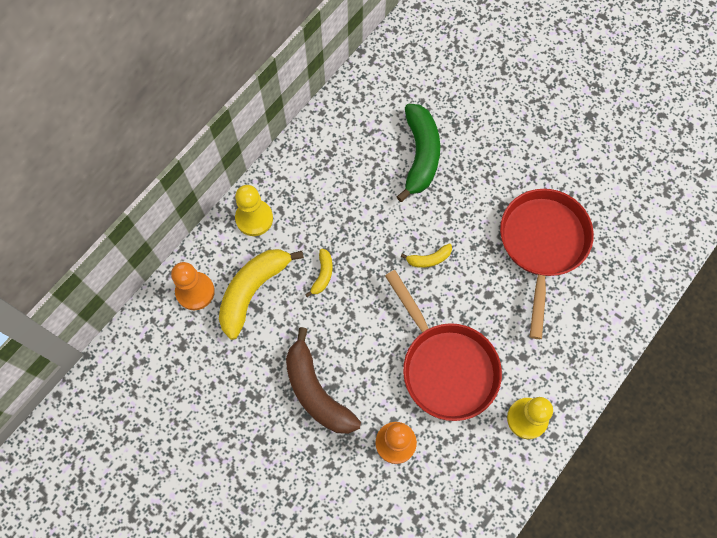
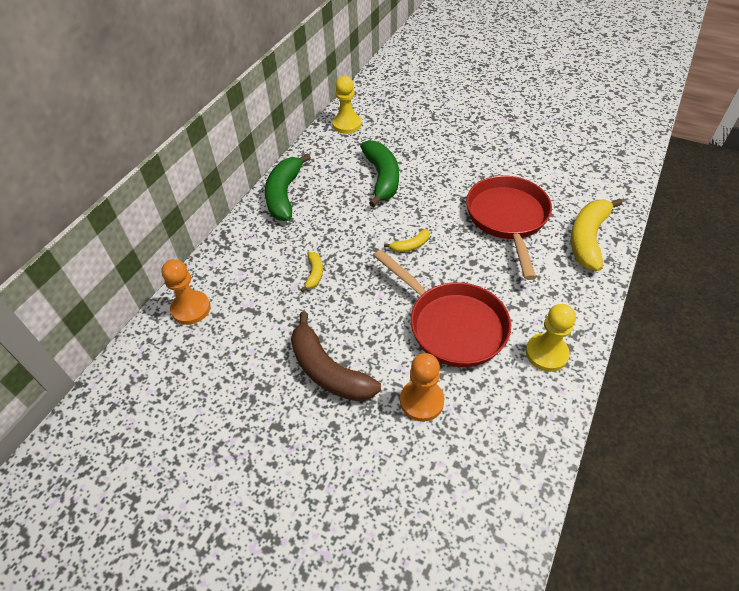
camera: 10 degrees left, 20 degrees down
yellow banana [219,249,304,340] -> yellow banana moved to [571,198,622,271]
yellow pawn [235,185,273,236] -> yellow pawn moved to [332,76,362,134]
none -> green banana [265,153,311,221]

